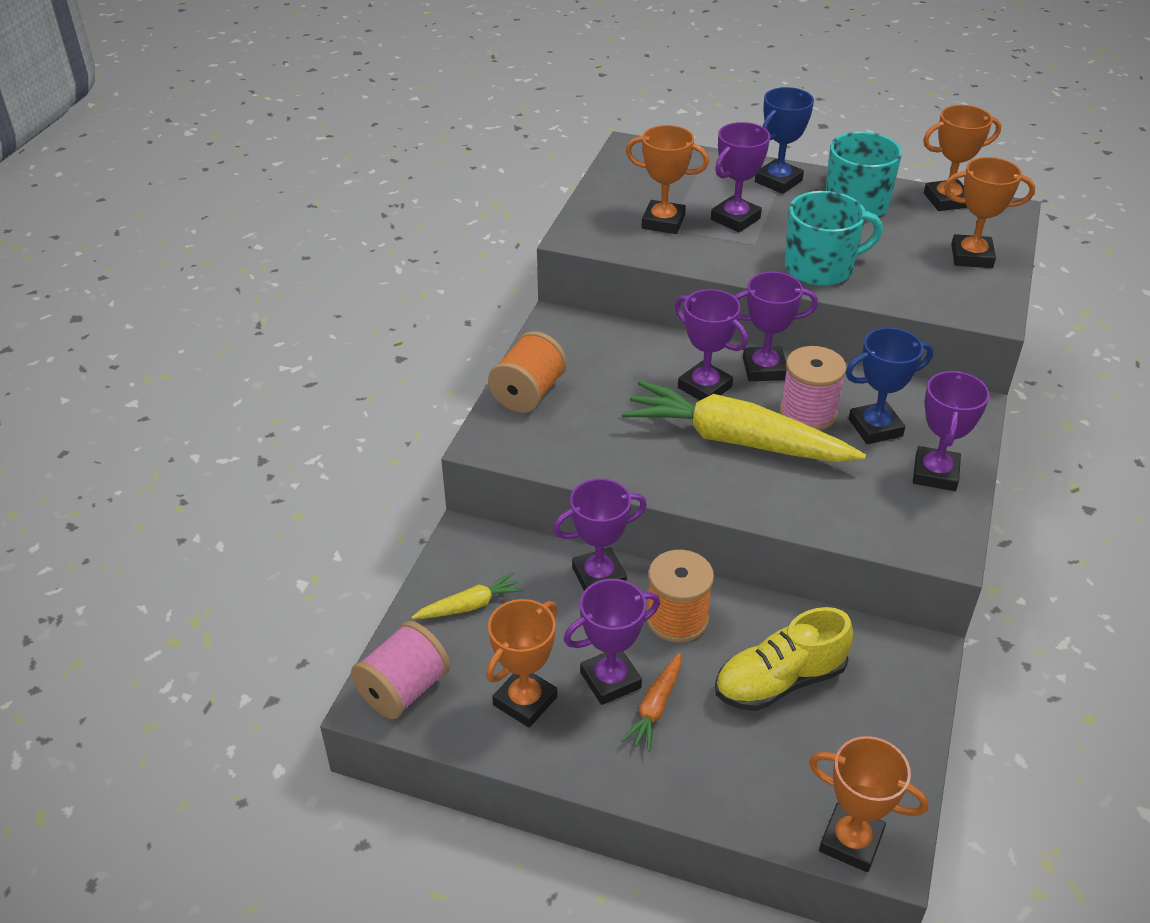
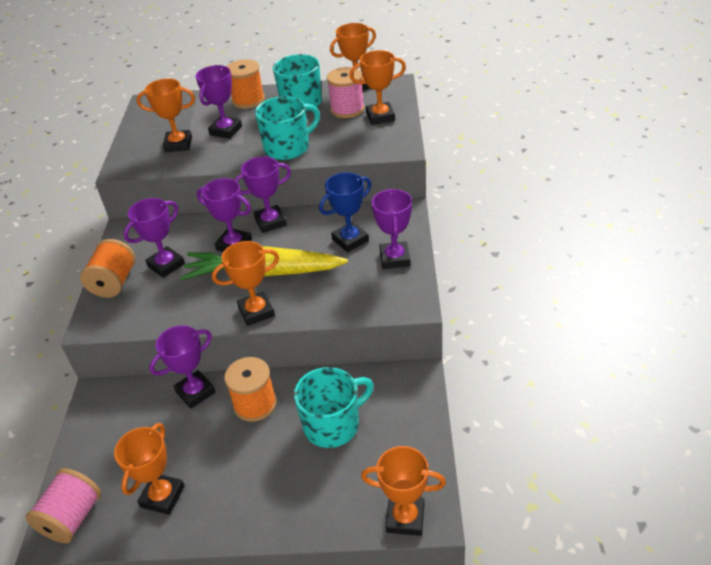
camera: 15 degrees left, 0 degrees up
yellow carrot [412,572,524,619] -> none
purple trophy [564,579,660,705] -> purple trophy moved to [123,198,185,278]
orange carrot [621,653,681,751] -> none
yellow shoe [715,607,853,711] -> turquoise mug [294,367,374,448]
blue trophy [755,87,814,194] -> orange spool [227,59,265,109]
pink spool [779,346,847,430] -> pink spool moved to [327,67,365,118]
none -> orange trophy [212,241,279,326]

